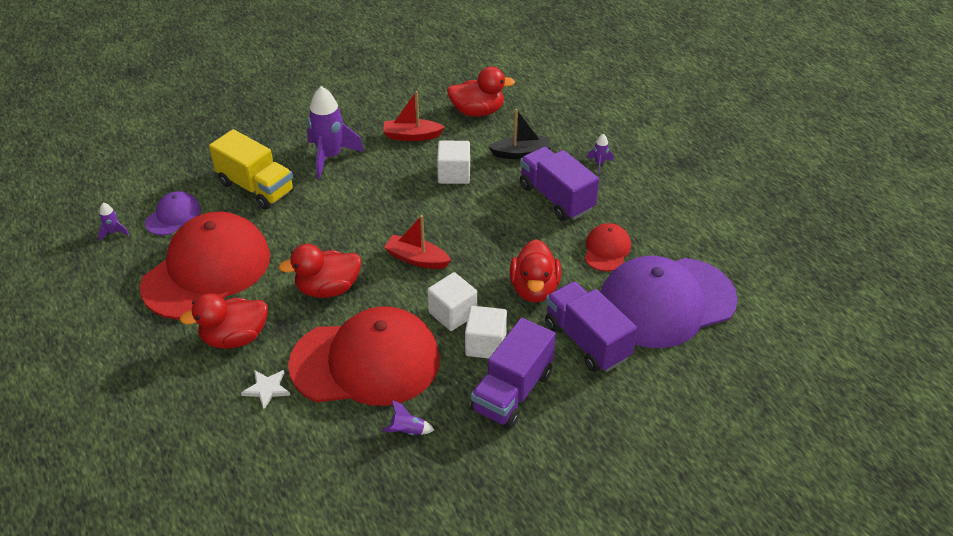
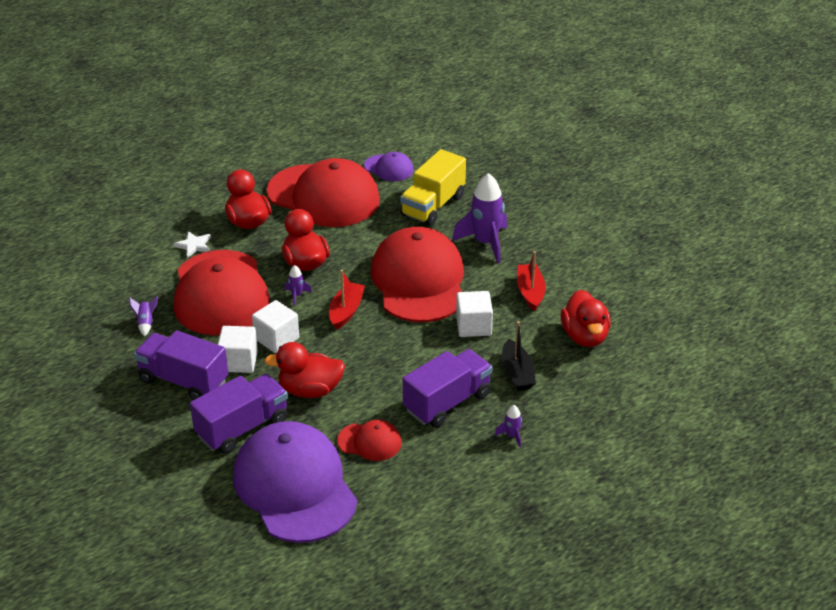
camera: 85 degrees right, 5 degrees down
purple rocket [98,202,129,241] -> purple rocket moved to [285,265,312,306]
none -> red cap [371,227,464,322]

